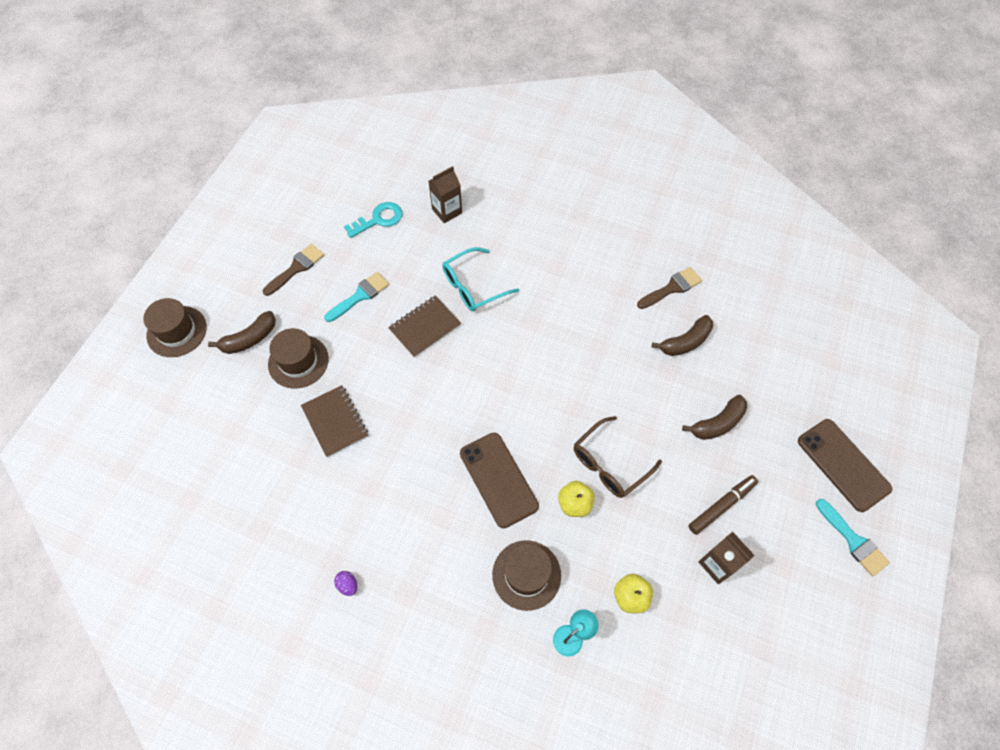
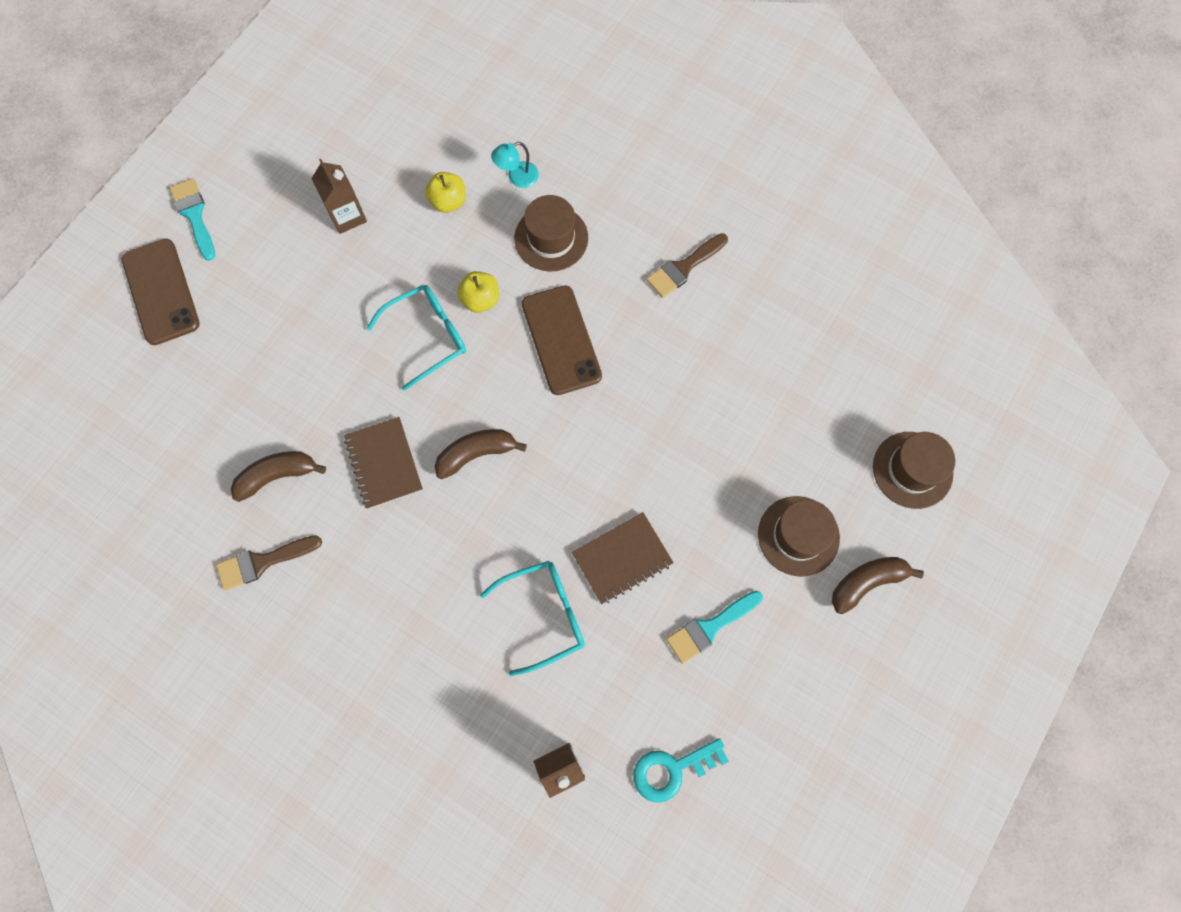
camera: 170 degrees left, 10 degrees up
brown hat [143,298,207,357] -> brown hat moved to [873,432,955,509]
brown brush [263,244,324,296] -> brown brush moved to [646,233,728,298]
brown notebook [301,385,368,458] -> brown notebook moved to [344,417,423,509]
purple egg [334,571,357,596] -> none
brown glasses [574,416,662,498] -> turquoise glasses [367,284,466,391]
brown banana [682,395,747,440] -> brown banana moved to [435,429,527,479]
brown marker [688,475,758,535] -> none

